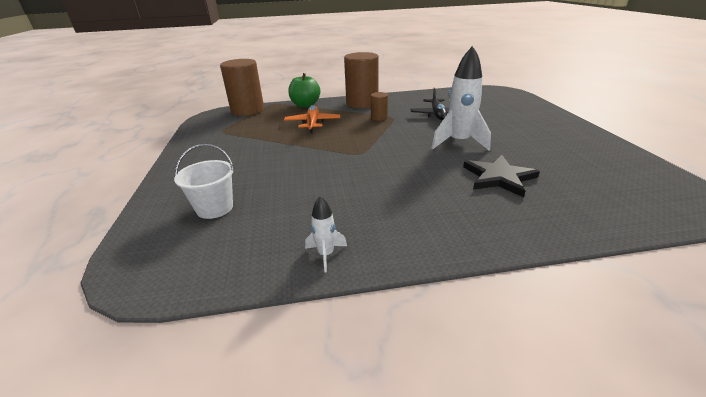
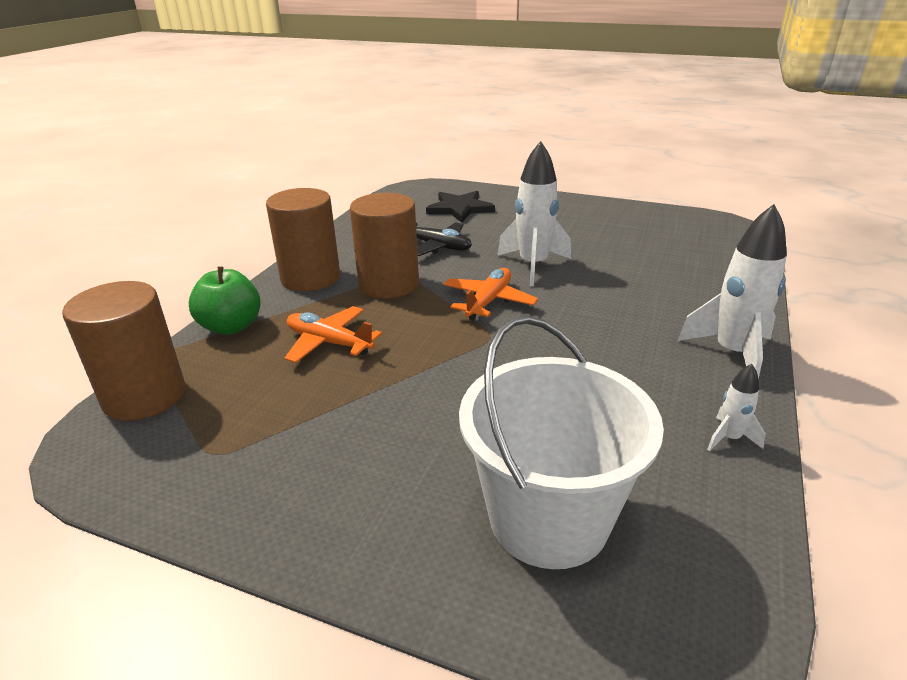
camera: 60 degrees left, 0 degrees up
white bucket [174,144,234,219] -> white bucket [459,316,664,569], size x1.85
brown cylinder [371,92,388,121] -> brown cylinder [350,193,419,299], size x2.13
black star [463,155,540,197] -> black star moved to [426,191,495,223]
none -> orange plane [443,268,538,321]
none -> white rocket [678,204,787,379]

